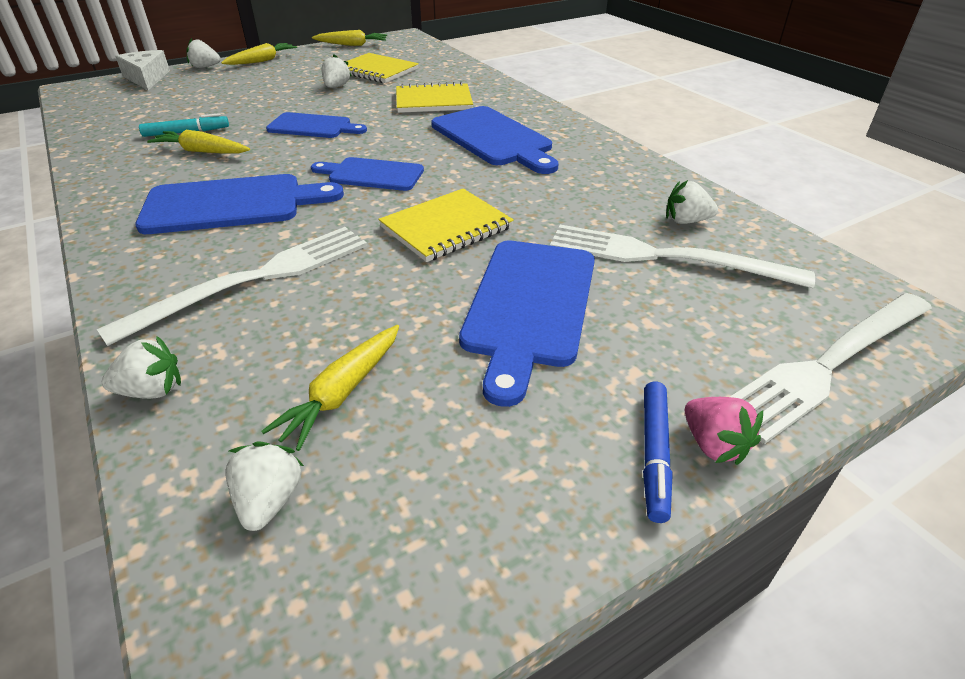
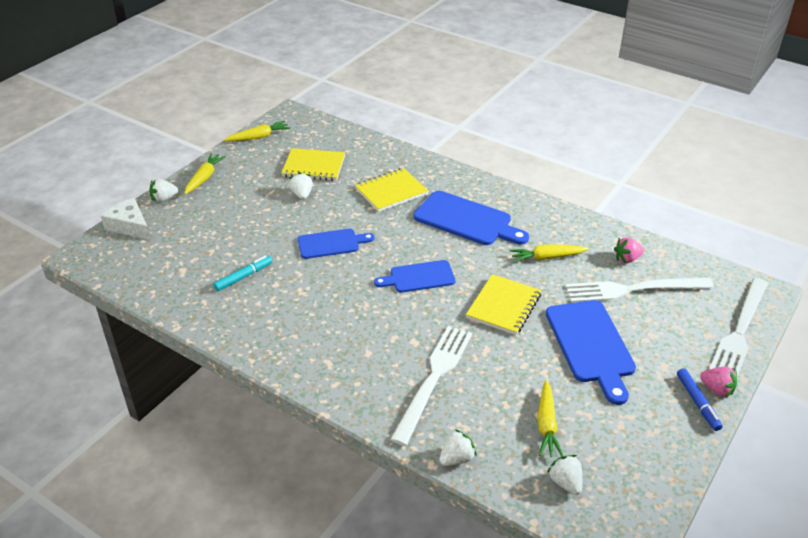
camera: 25 degrees left, 0 degrees up
blue cutting board [135,174,344,234] -> none
yellow carrot [147,130,250,154] -> yellow carrot moved to [510,244,589,263]
white strawberry [666,180,718,224] -> pink strawberry [614,237,644,263]

